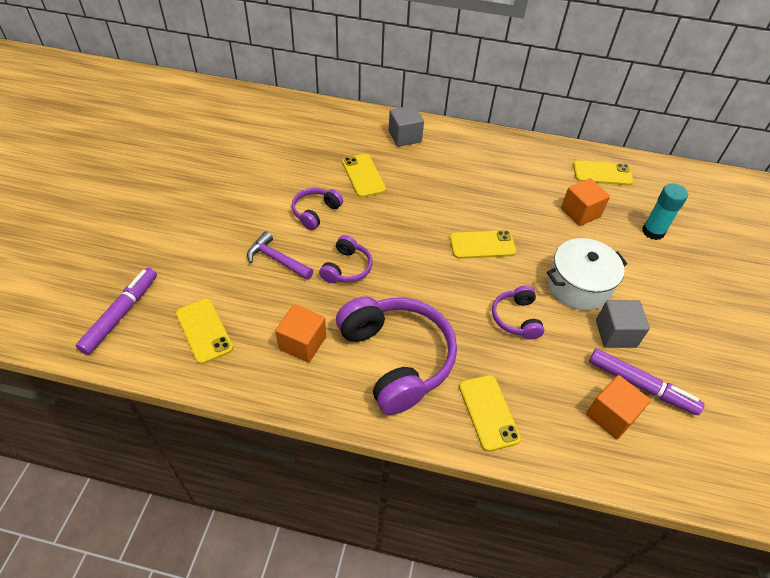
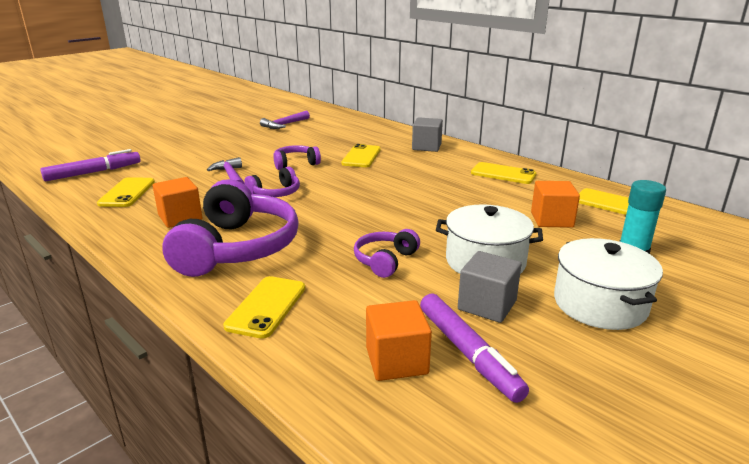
camera: 35 degrees right, 25 degrees down
yellow phone [450,230,516,259] -> yellow phone moved to [471,162,537,184]
none -> purple hammer [260,111,310,129]
none -> white pot [554,238,663,330]

